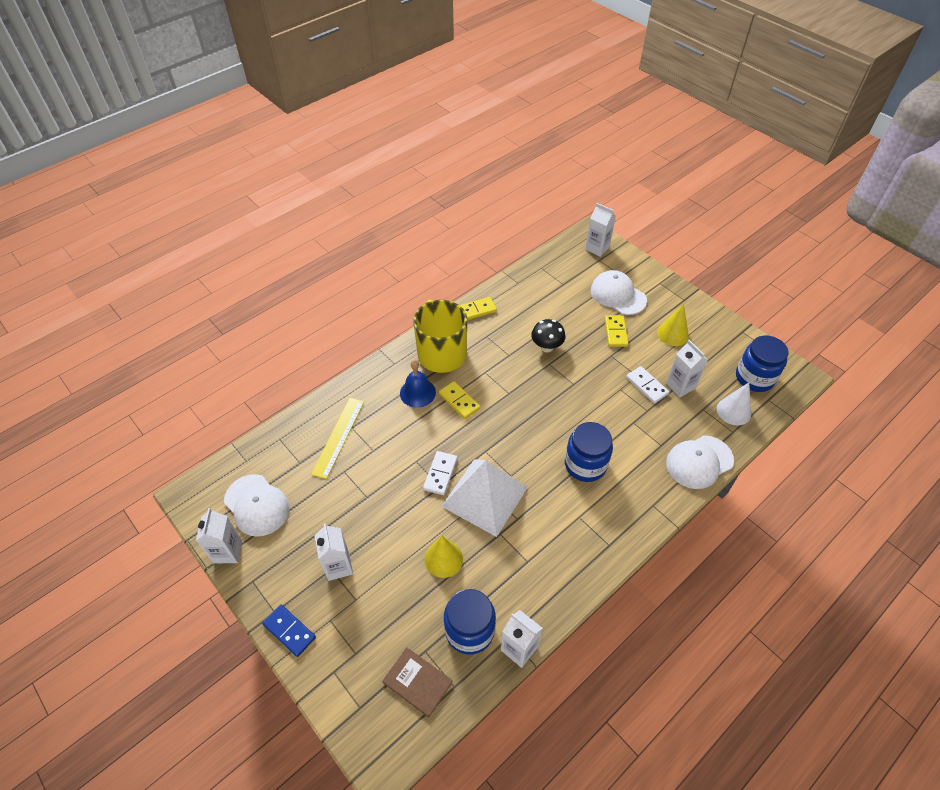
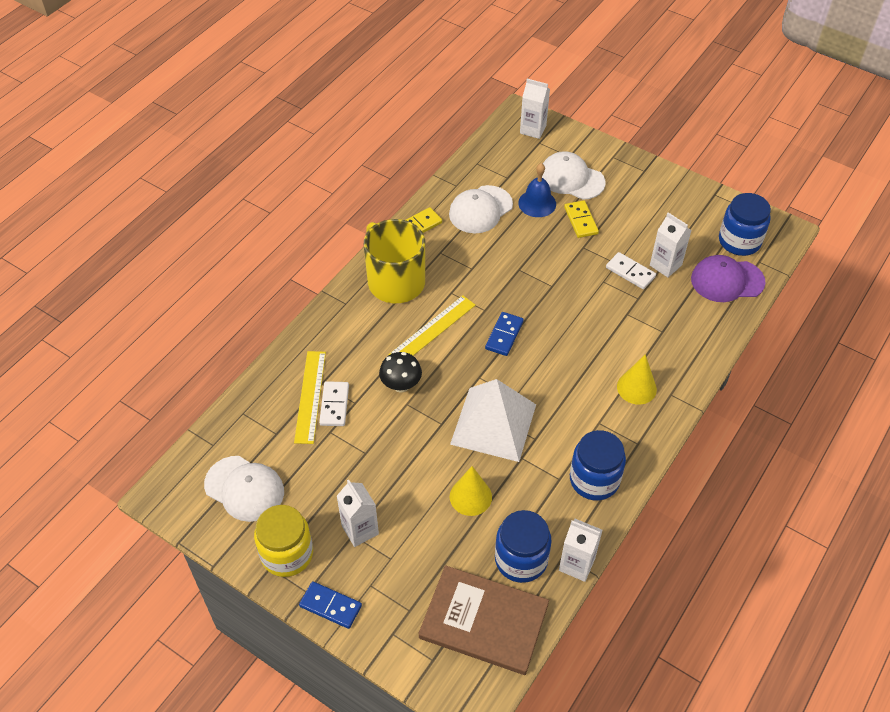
camera: 15 degrees left, 0 degrees up
white carton [196,508,242,563] -> none
brown book [382,647,453,717] -> brown book [419,565,549,675], size x1.80
blue bell [400,360,436,408] -> blue bell moved to [518,163,556,217]
white domino [423,451,457,495] -> white domino moved to [319,381,349,426]
yellow domino [439,381,480,419] -> yellow ruler [388,295,476,356]
black mushroom [531,319,565,352] -> black mushroom moved to [379,352,422,393]
blue jar [565,422,613,482] -> blue jar moved to [570,430,626,501]
yellow cone [657,303,689,346] -> yellow cone moved to [617,354,657,405]
white cap [666,435,734,489] -> white cap moved to [449,185,513,233]
white cone [717,382,751,425] -> purple cap [691,255,766,302]
none -> yellow jar [254,505,313,577]
none -> blue domino [485,312,524,356]

